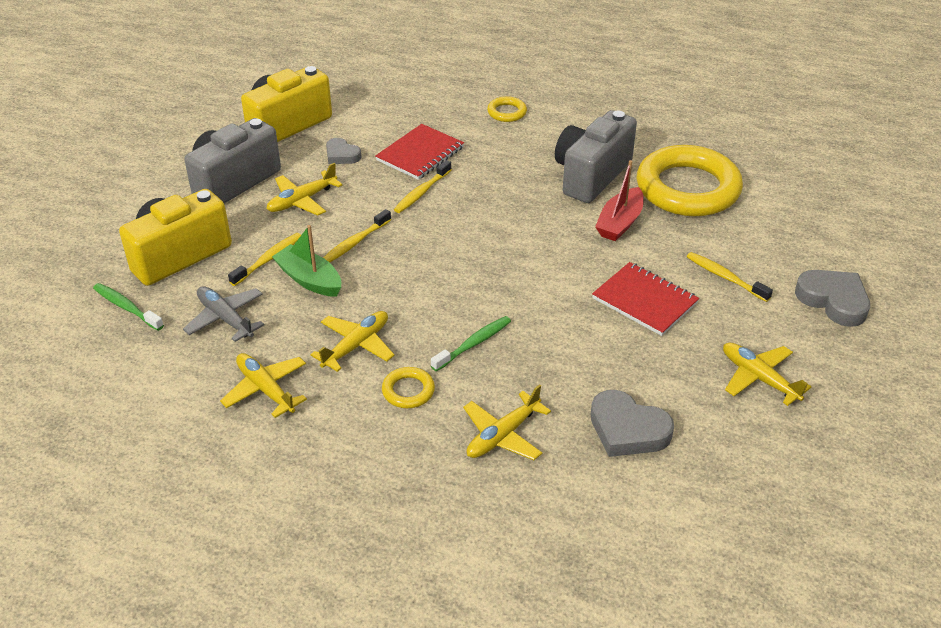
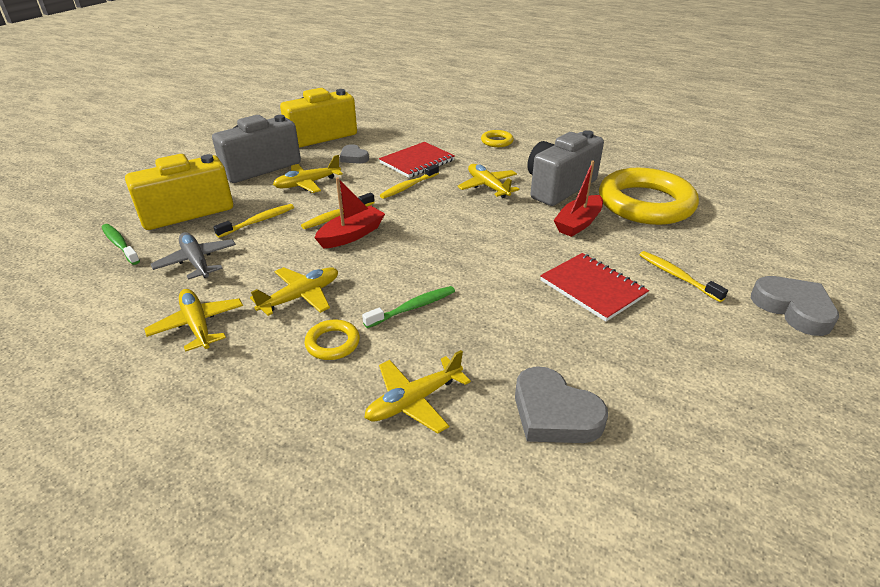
camera: 10 degrees right, 5 degrees down
green boat [272,225,341,297] -> none
yellow plane [723,343,811,406] -> yellow plane moved to [457,164,519,198]
none -> red boat [315,177,385,249]

